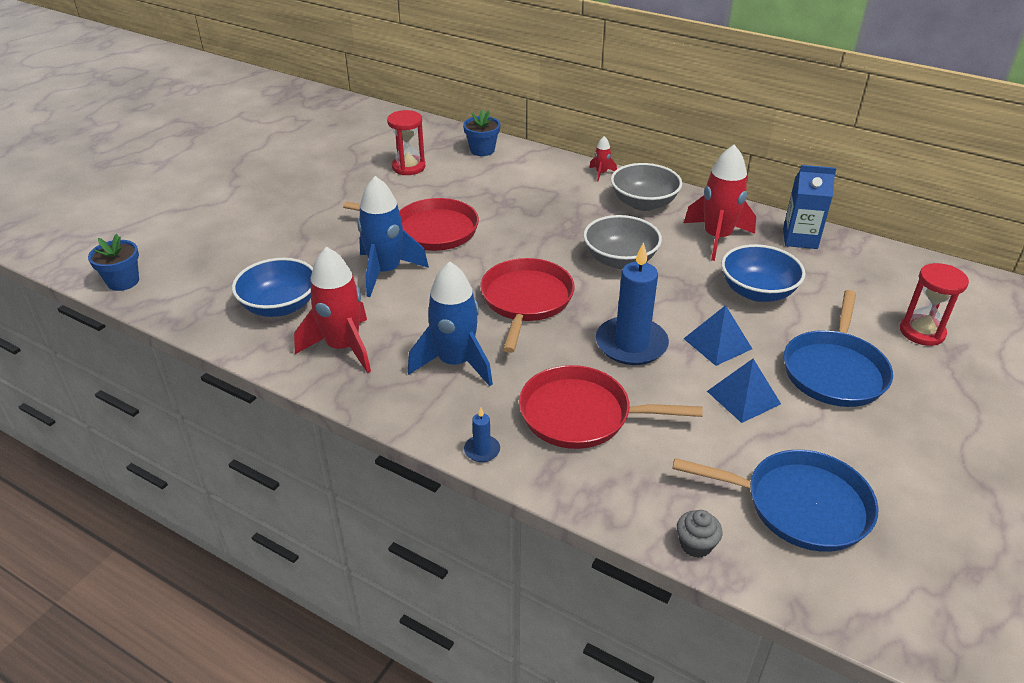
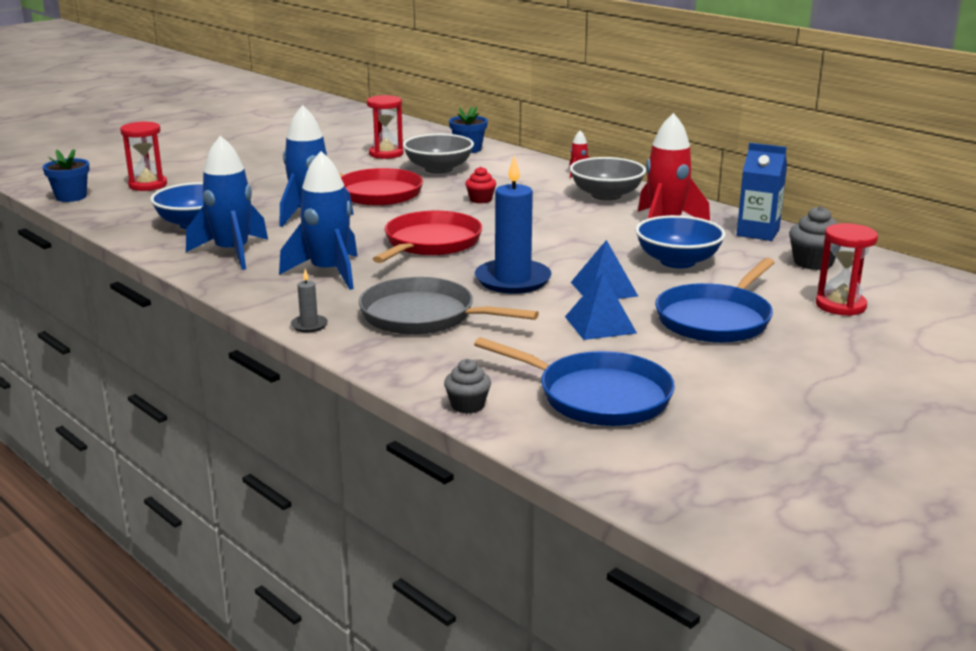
camera: 15 degrees right, 15 degrees down
red rocket [294,247,371,373] -> blue rocket [186,135,268,270]
blue candle [464,408,500,462] -> grey candle [291,269,328,333]
red pan [519,365,703,449] -> grey pan [359,277,539,335]
grey bowl [583,215,662,269] -> grey bowl moved to [403,134,474,174]
none -> red hourglass [120,121,167,191]
none -> red cupcake [465,167,496,203]
none -> grey cupcake [789,206,838,270]

